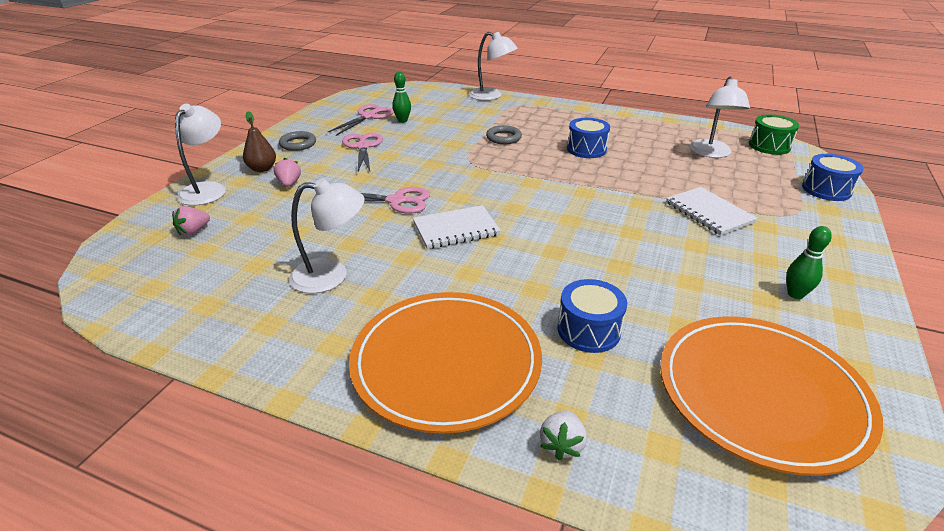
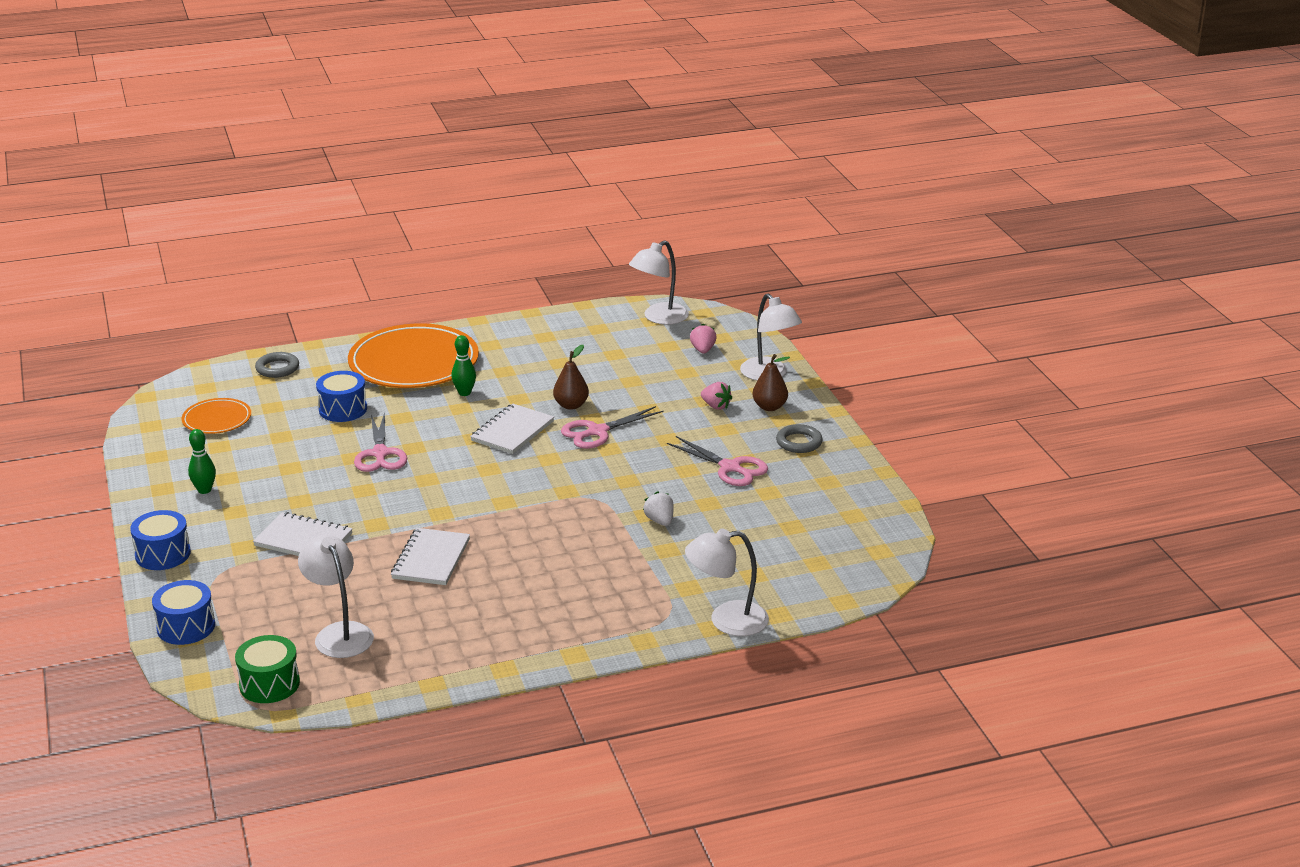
camera: 140 degrees right, 5 degrees down
white lamp [289,178,365,293] -> white lamp moved to [629,241,689,325]
pink scissors [328,104,394,136] -> pink scissors moved to [354,412,407,472]
green bowling pin [392,72,411,123] -> green bowling pin moved to [451,335,476,396]
grey ring [486,125,522,144] -> grey ring moved to [255,352,299,378]
white strawberry [540,410,587,461] -> white strawberry moved to [643,491,674,526]
blue drum [567,118,610,158] -> blue drum moved to [130,510,191,570]
orange plate [660,316,883,476] -> orange plate [182,398,251,434], size x0.50
none -> white notebook [391,528,470,585]
none -> brown pear [553,345,589,410]

